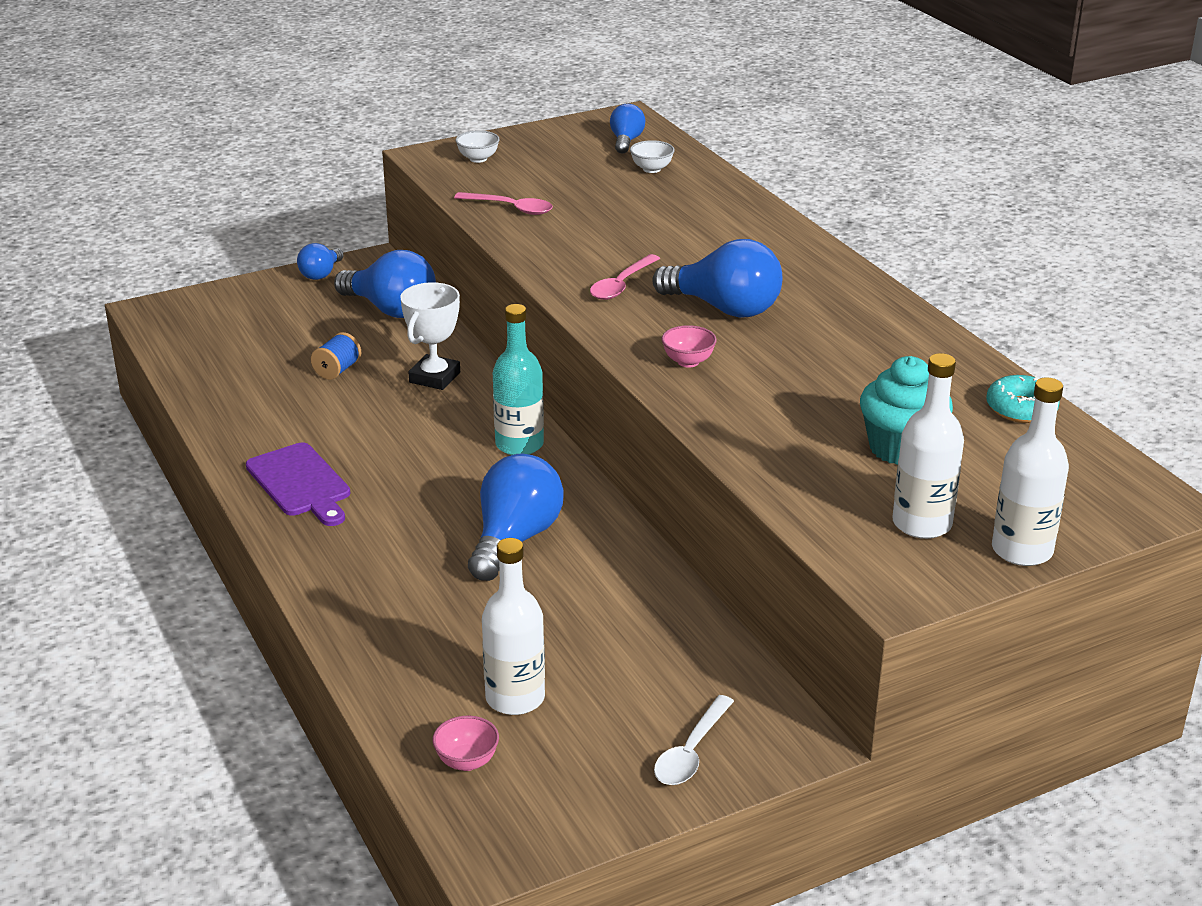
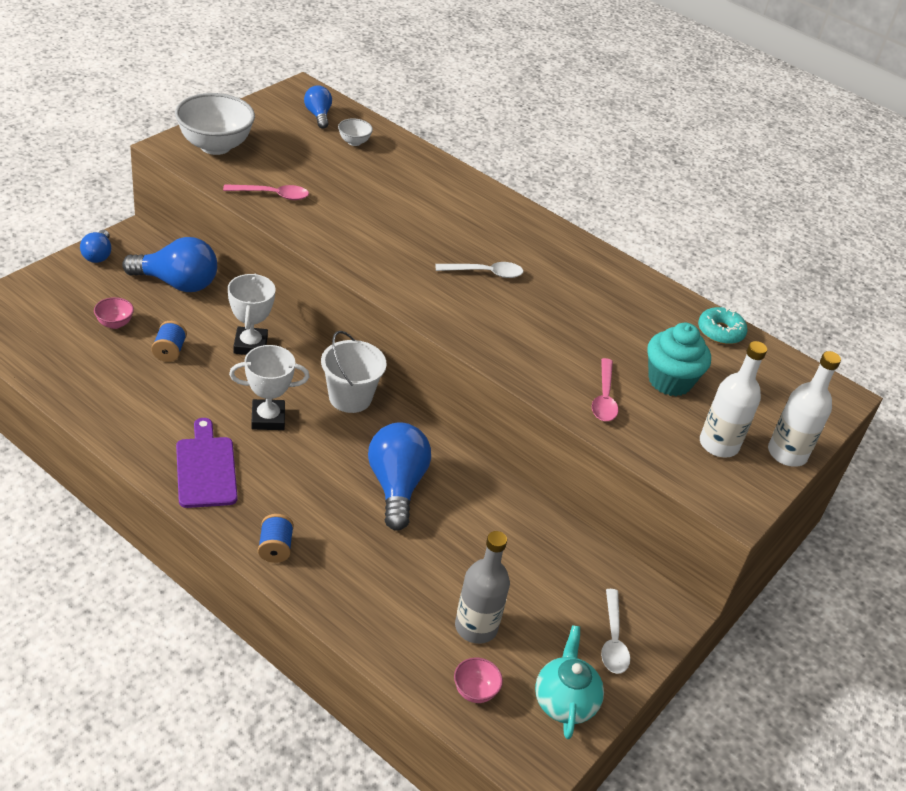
camera: 30 degrees left, 10 degrees up
purple cutting board [246,443,350,526] -> purple cutting board turned 135 degrees counterclockwise [176,418,237,508]
white bowl [455,130,500,163] -> white bowl [175,93,255,155], size x2.17
white bottle [482,538,545,715] -> grey bottle [455,531,510,644]
turquoise bottle [493,304,544,455] -> white bucket [321,331,387,413]
pink spoon [590,254,660,300] -> pink spoon moved to [592,358,618,421]
blue light bulb [652,239,782,318] -> white spoon [436,262,523,278]
pink bowl [662,325,717,367] -> pink bowl moved to [94,297,134,329]
none -> white trophy [229,345,309,430]
none -> blue spool [258,514,294,563]
none -> turquoise teapot [535,625,604,739]

